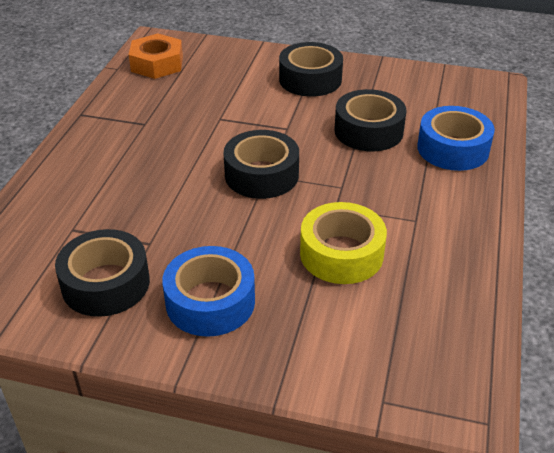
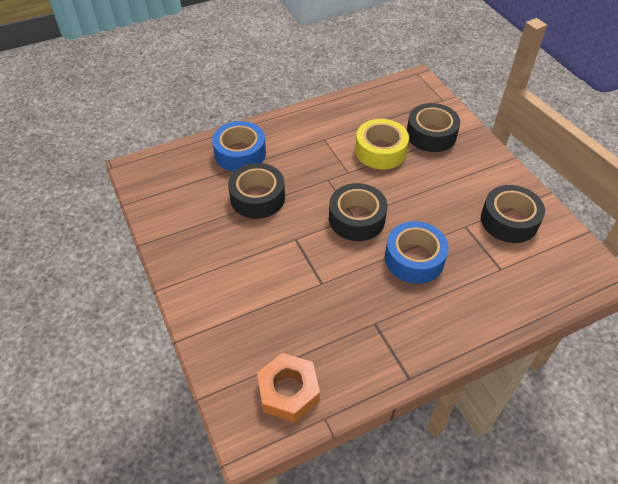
camera: 130 degrees left, 10 degrees up
blue tape [162,246,255,337] -> blue tape moved to [385,221,449,284]
black tape [279,42,343,97] -> black tape moved to [407,103,460,152]

